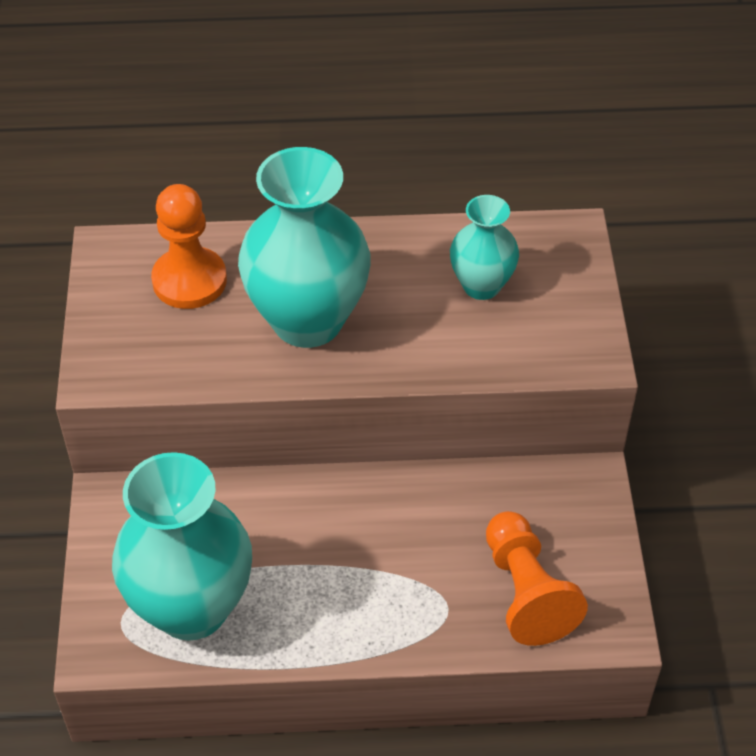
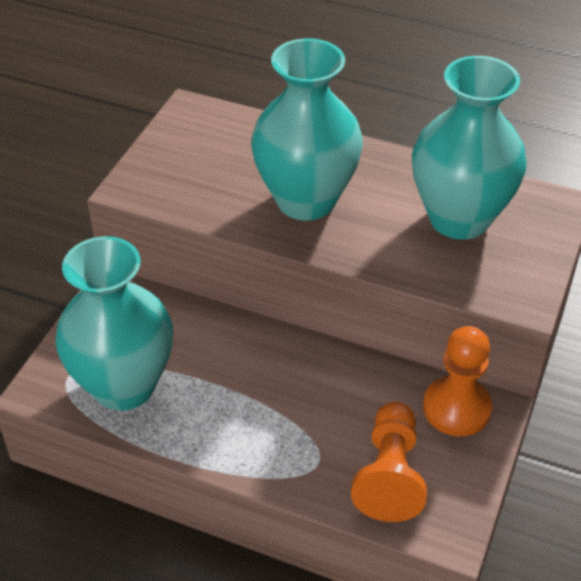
camera: 25 degrees right, 5 degrees down
orange pawn [151,184,227,309] -> orange pawn moved to [423,326,492,436]
turquoise vase [450,195,519,300] -> turquoise vase [412,56,527,240], size x1.83

